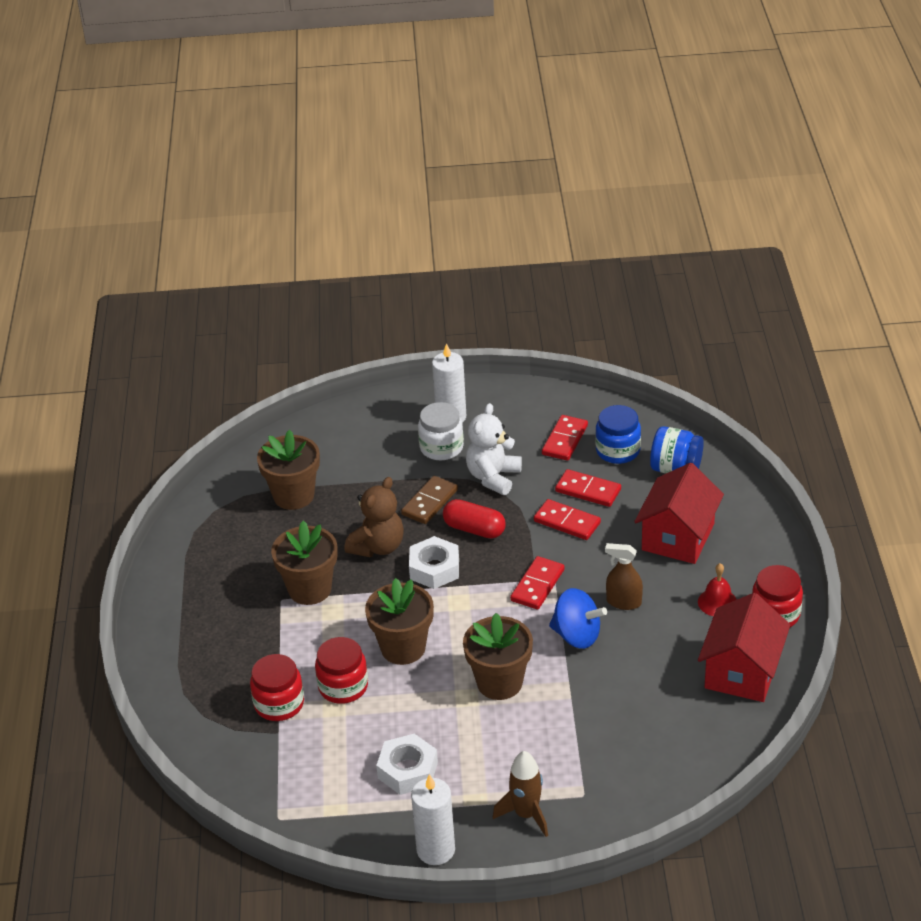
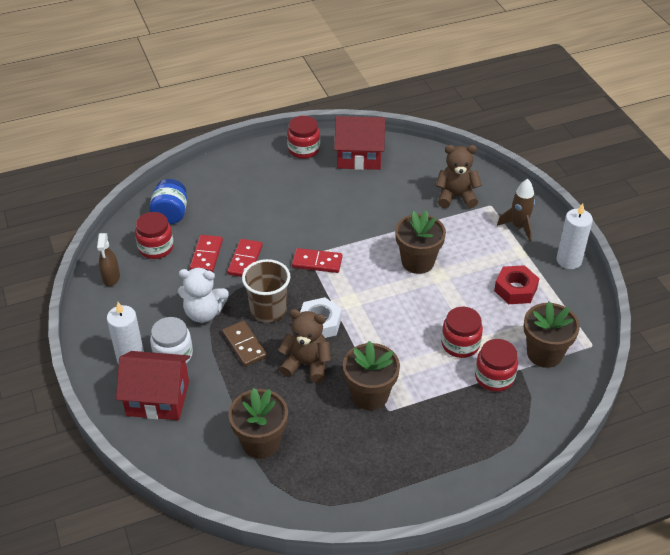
camera: 110 degrees left, 5 degrees up
brown flower pot [365,578,434,665] -> brown flower pot moved to [524,301,580,368]
white nut [376,734,438,795] -> red nut [494,265,540,304]
brown domino [401,476,458,524] -> brown domino turned 45 degrees clockwise [222,321,267,367]
red capsule [443,499,506,539] -> brown cup [242,259,290,323]
red domino [542,415,588,461] -> none
blue spinning top [549,588,607,649] -> none
blue jar [595,405,641,464] -> red jar [135,212,174,259]
brown spray bottle [605,543,643,610] -> brown spray bottle moved to [97,233,120,286]
red house [634,463,724,564] -> red house moved to [116,351,190,420]
red bell [698,563,737,616] -> none
none -> brown teddy bear [435,145,482,208]

